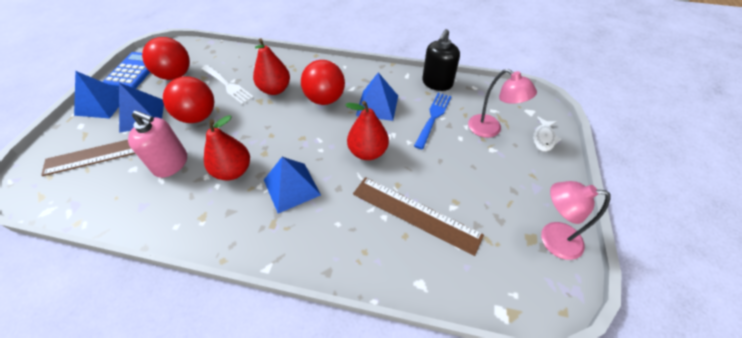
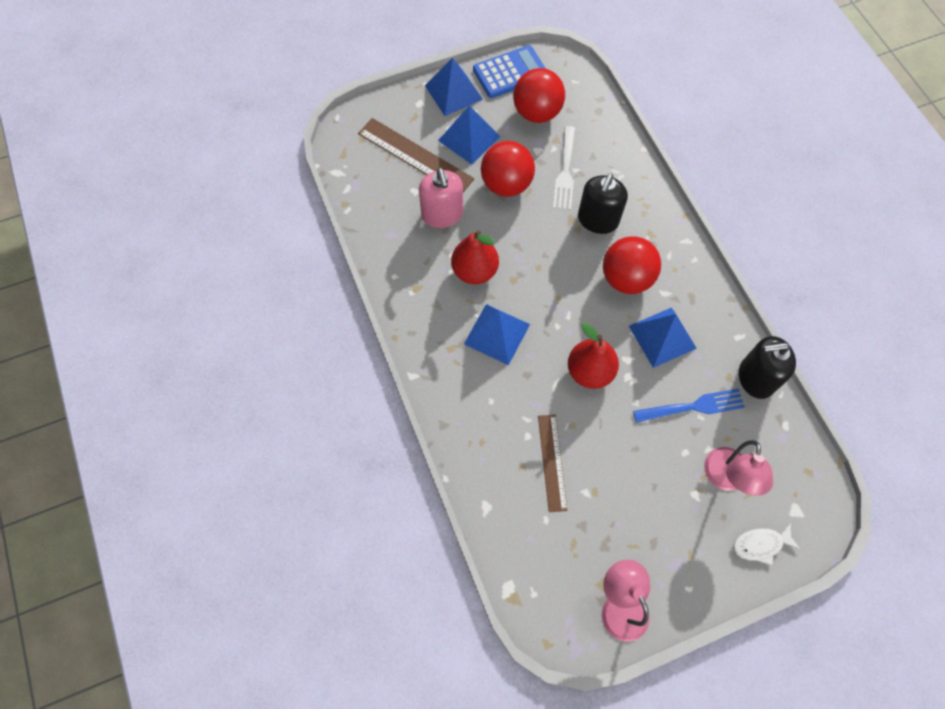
camera: 55 degrees right, 15 degrees up
red pear [253,38,290,95] -> black soap dispenser [578,173,628,234]
brown ruler [353,177,484,256] -> brown ruler [538,414,568,512], size x0.65

